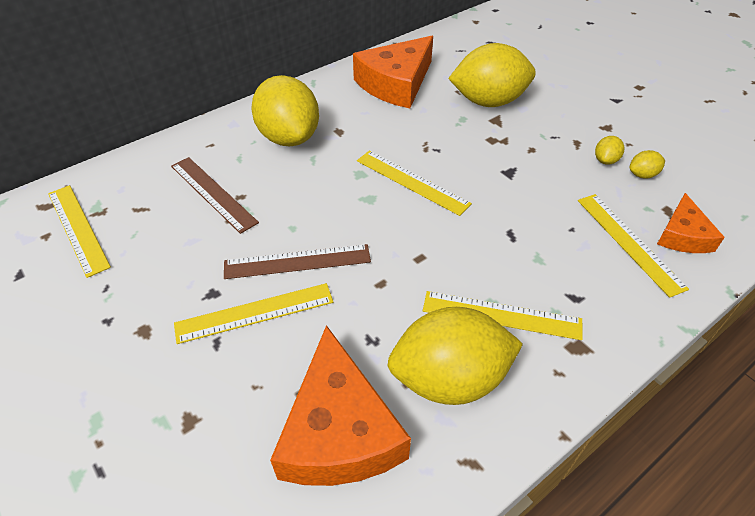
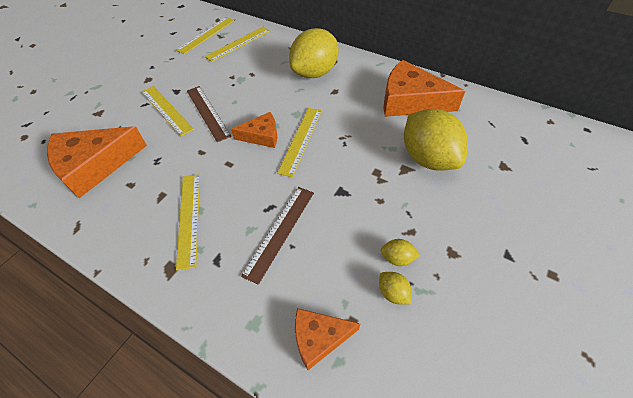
camera: 70 degrees right, 5 degrees up
brown ruler [171,157,259,234] -> brown ruler moved to [241,187,314,285]
yellow lemon [388,307,523,405] -> none
yellow ruler [578,194,689,298] -> yellow ruler moved to [205,27,270,62]
none -> orange cheese [231,112,277,148]

